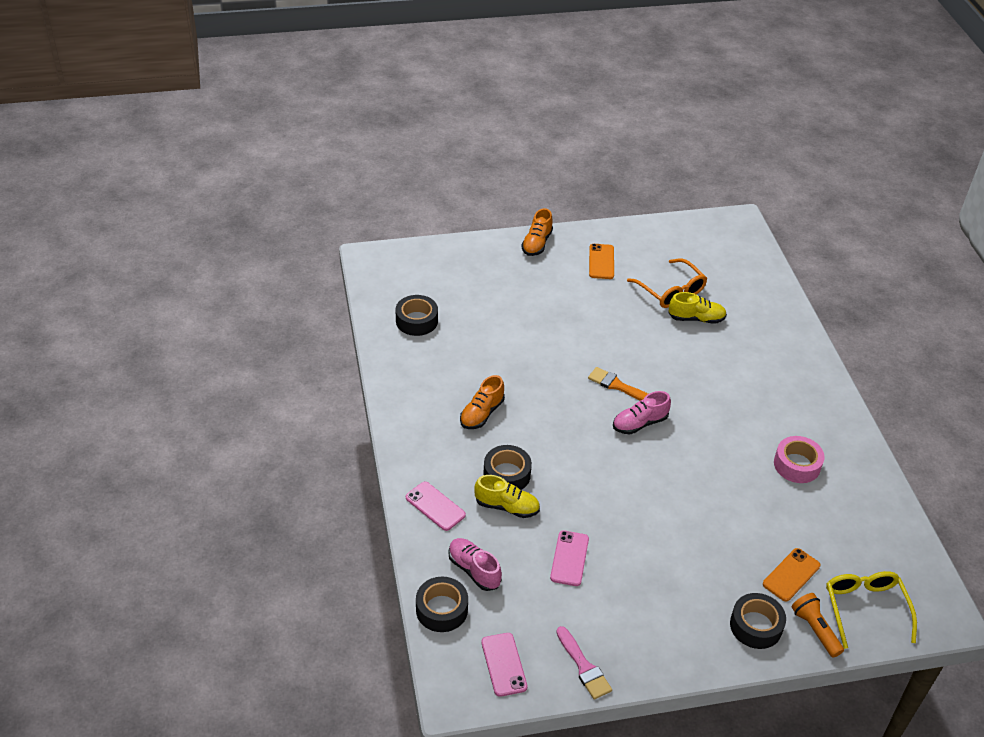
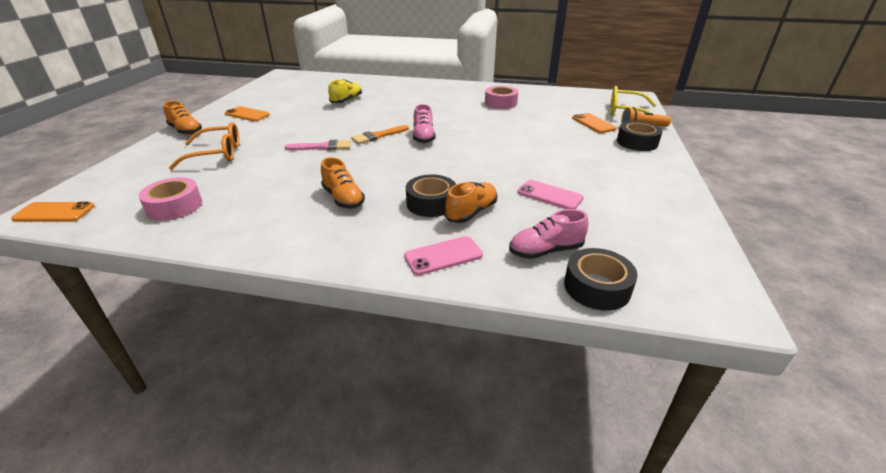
camera: 65 degrees left, 10 degrees down
black tape [396,295,438,336] -> pink tape [138,177,202,220]
yellow shoe [474,475,540,518] -> orange shoe [445,182,497,223]
pink phone [481,633,527,697] -> none
pink brush [556,626,612,700] -> pink brush moved to [285,140,351,150]
orange glasses [627,258,707,308] -> orange glasses moved to [169,122,239,170]
none -> orange phone [11,202,95,222]

